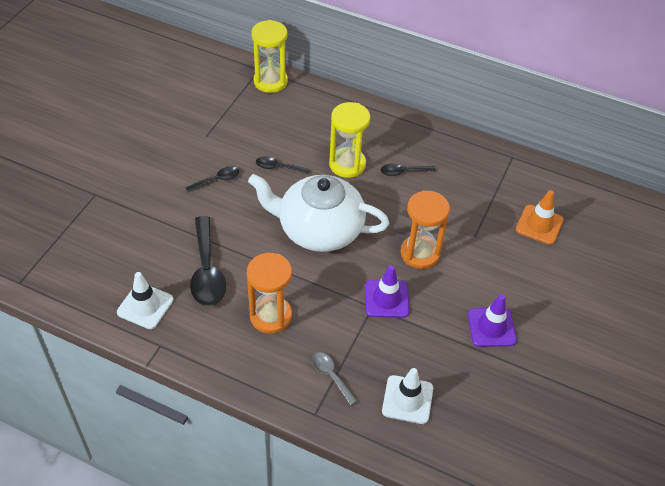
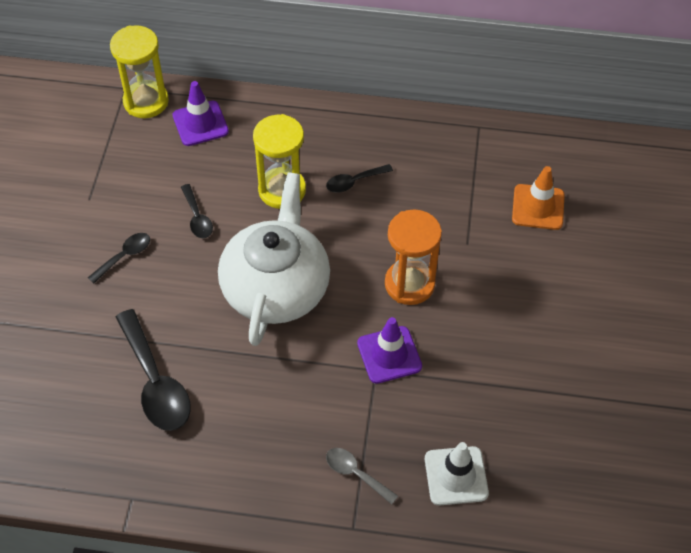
camera: 15 degrees left, 5 degrees up
white traffic cone [117,272,174,329] -> none
orange hourglass [247,253,292,334] -> none
white teapot [248,174,389,252] -> white teapot turned 105 degrees clockwise [218,172,330,346]
black spoon [256,156,311,175] -> black spoon turned 105 degrees counterclockwise [181,184,213,238]
purple traffic cone [468,294,517,347] -> purple traffic cone moved to [173,81,229,146]

